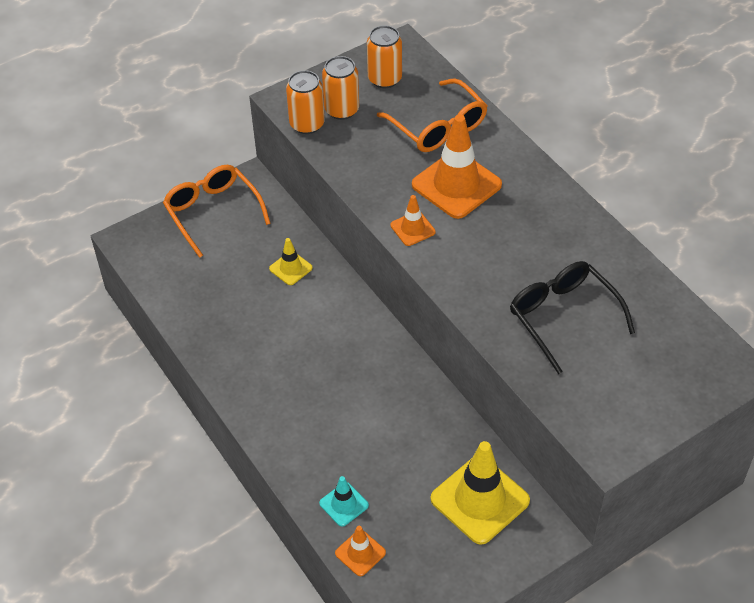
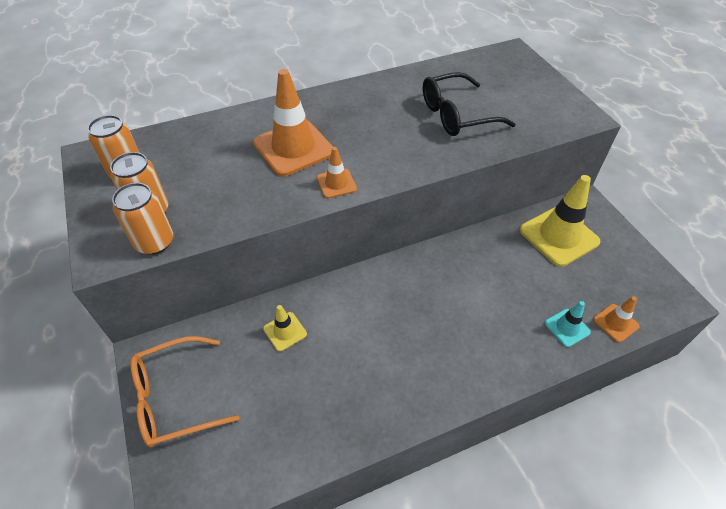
camera: 80 degrees left, 0 degrees up
orange glasses [377,78,488,152] -> none

